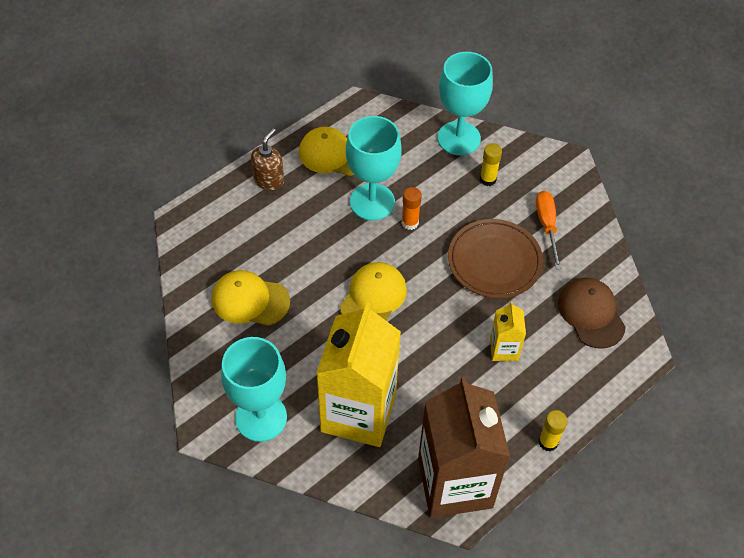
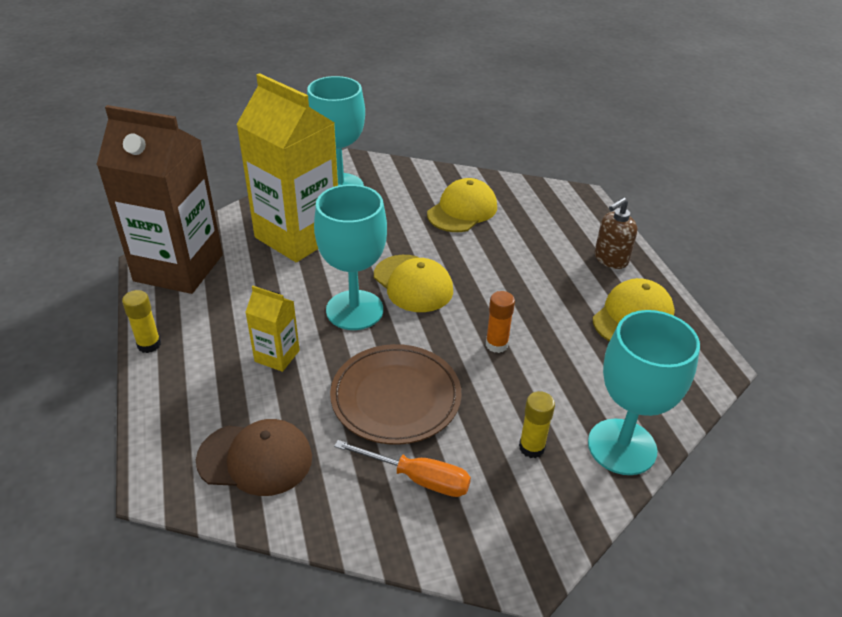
camera: 115 degrees right, 15 degrees down
brown soap dispenser [251,128,284,190] -> brown soap dispenser turned 90 degrees clockwise [594,197,637,269]
turquoise goblet [346,116,402,220] -> turquoise goblet moved to [314,184,387,330]

